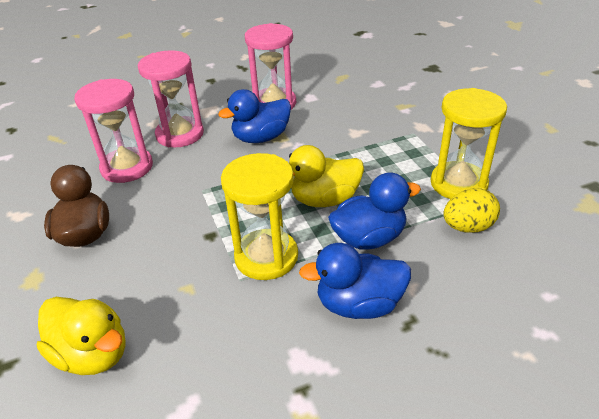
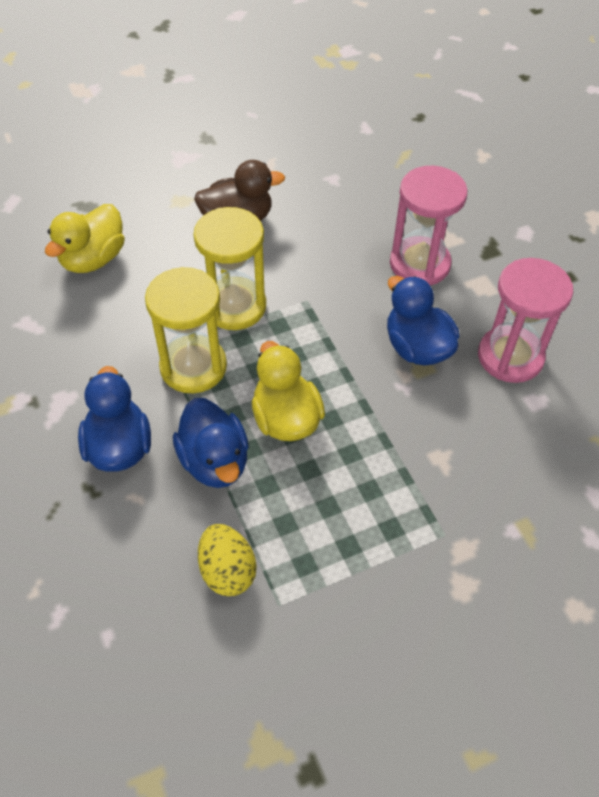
camera: 85 degrees right, 15 degrees up
pink hourglass [74,79,153,183] -> none
yellow hourglass [431,88,507,199] -> yellow hourglass moved to [193,207,266,330]

